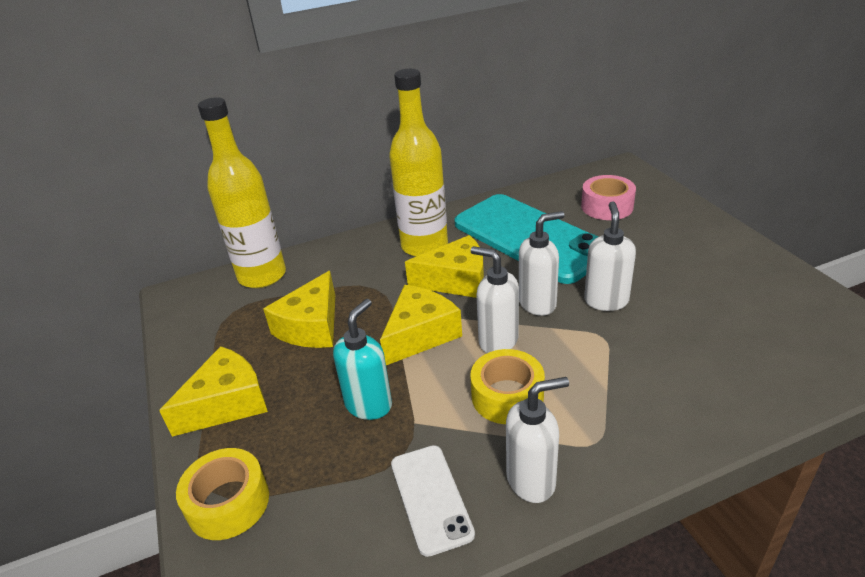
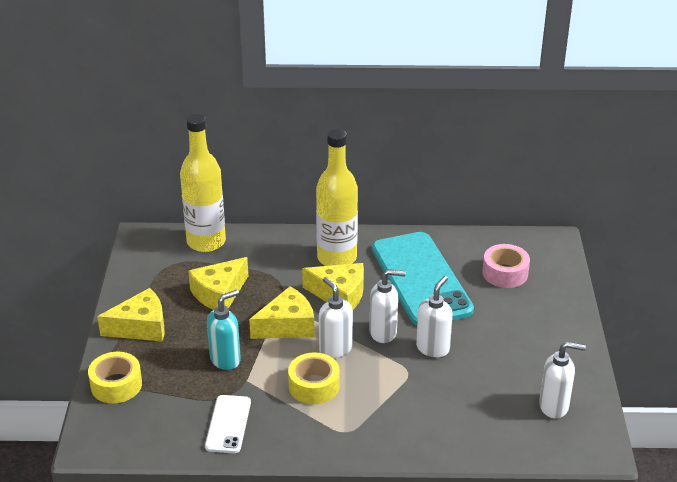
camera: 20 degrees right, 0 degrees up
white soap dispenser [506,377,569,503] -> white soap dispenser moved to [539,342,586,418]

